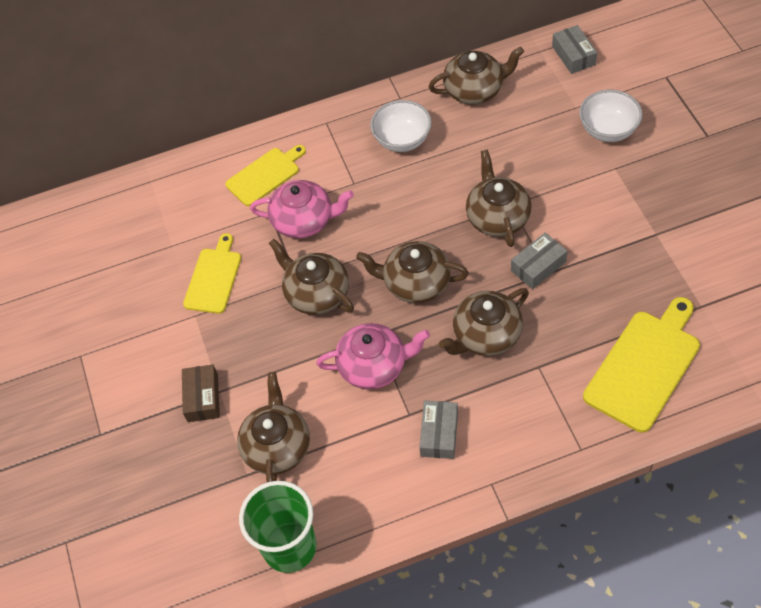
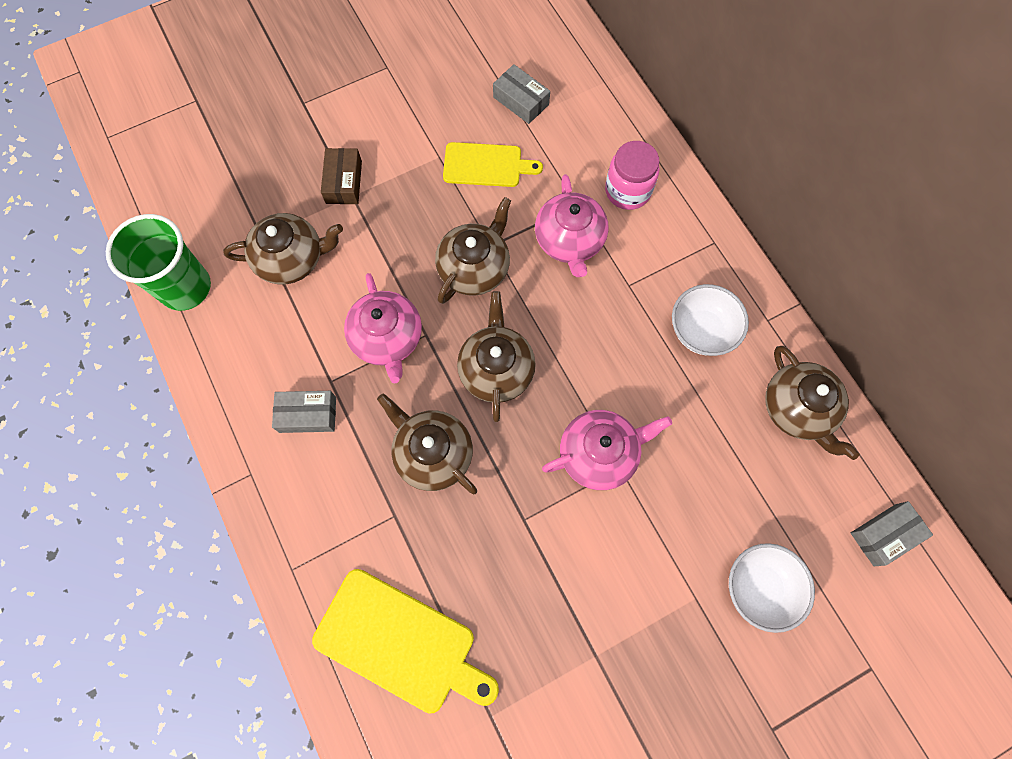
camera: 75 degrees right, 15 degrees up
brown box [182,365,220,422] -> brown box turned 75 degrees counterclockwise [321,148,362,204]
yellow cutting board [225,145,306,206] -> pink jar [605,141,660,210]
brown teapot [466,150,532,247] -> pink teapot [542,410,672,490]
grey box [511,233,567,289] -> grey box moved to [493,64,550,124]

